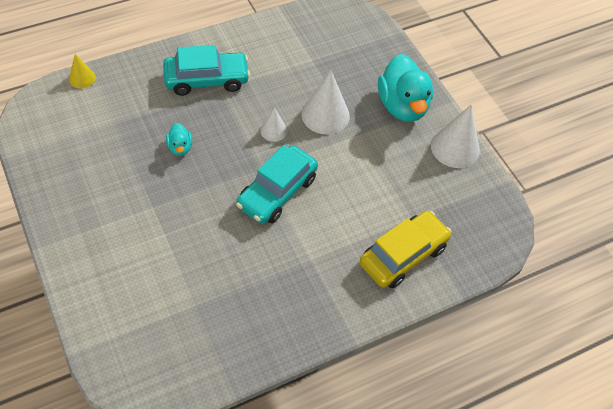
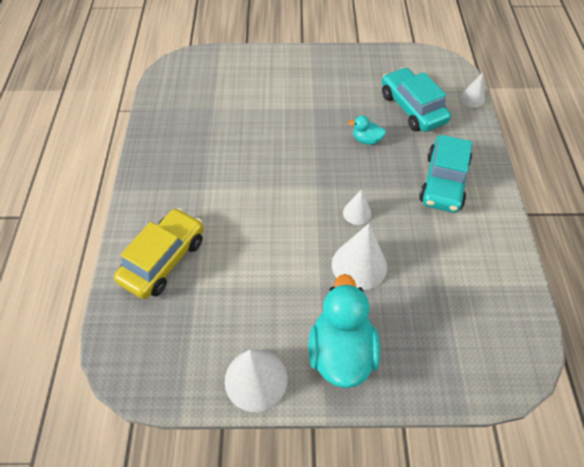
camera: 120 degrees right, 0 degrees up
yellow cone [69,54,95,88] -> white cone [460,72,485,107]
turquoise car [236,145,318,224] -> turquoise car moved to [382,67,451,132]
yellow car [359,211,452,288] -> yellow car turned 135 degrees counterclockwise [114,208,204,299]
turquoise duck [378,54,433,122] -> turquoise duck turned 75 degrees clockwise [308,274,380,388]

